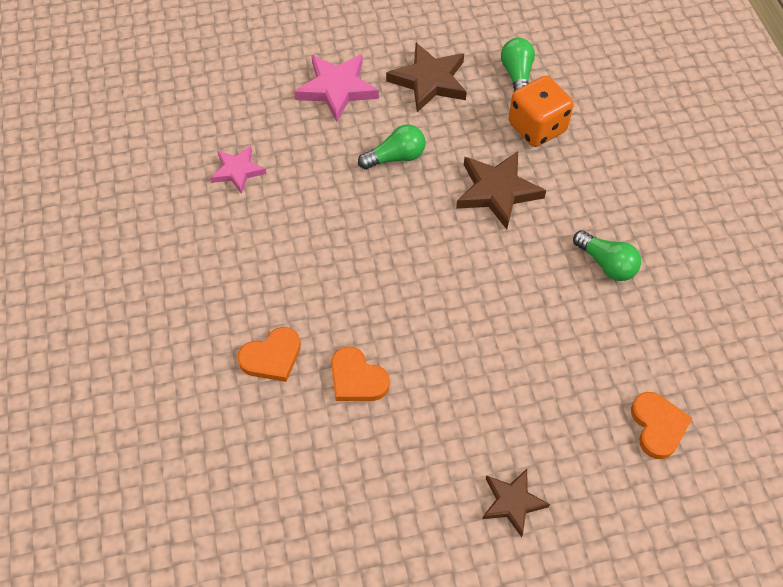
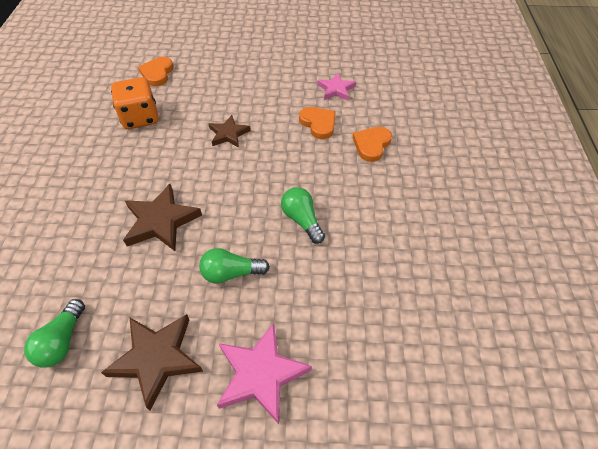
camera: 165 degrees left, 5 degrees down
pink star [210,145,267,194] -> pink star moved to [317,73,356,101]
orange heart [237,327,301,382] -> orange heart turned 45 degrees counterclockwise [353,127,392,162]
brown star [482,469,550,537] -> brown star moved to [209,115,251,148]
orange dice [509,76,574,147] -> orange dice moved to [111,77,158,129]
green light bulb [573,230,641,281] -> green light bulb moved to [281,187,325,244]

